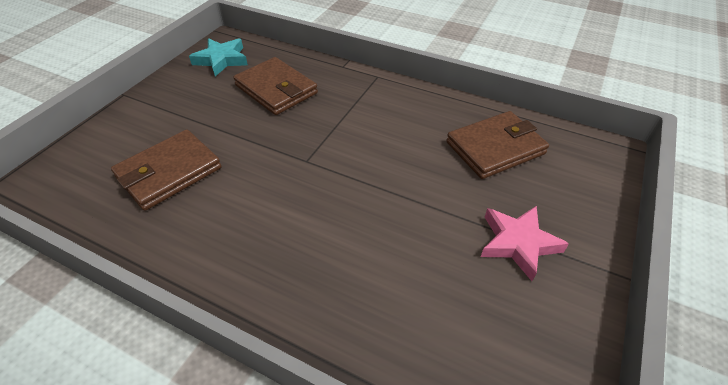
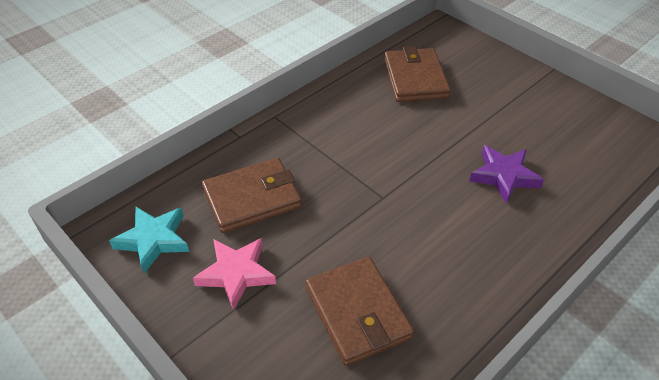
camera: 70 degrees left, 0 degrees up
pink star [481,206,569,281] -> pink star moved to [193,238,276,311]
none -> purple star [469,145,544,204]

